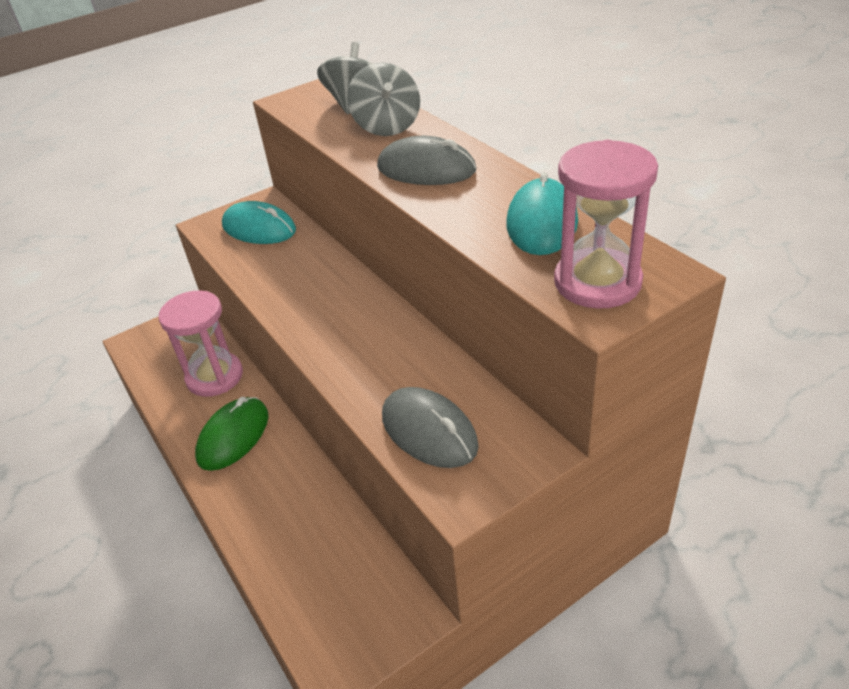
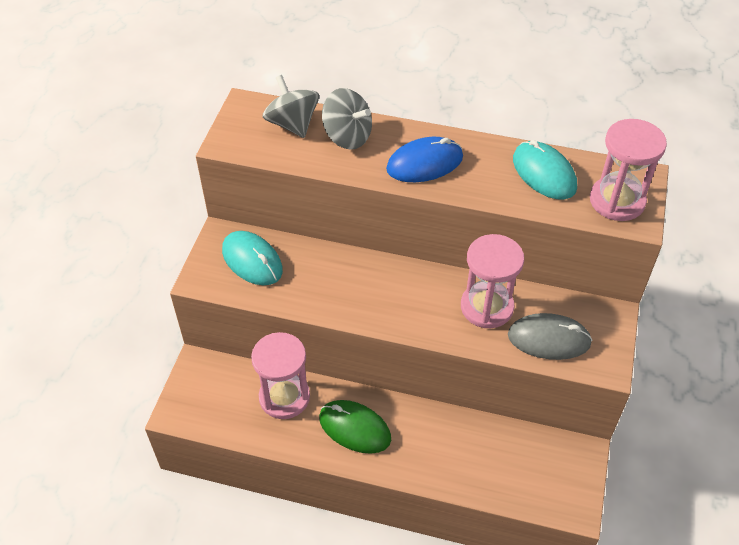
camera: 45 degrees left, 10 degrees up
green mouse [195,397,268,471] -> green mouse turned 45 degrees counterclockwise [319,400,391,454]
turquoise mouse [222,201,296,244] -> turquoise mouse turned 60 degrees clockwise [222,231,283,285]
grey mouse [377,136,476,185] -> blue mouse [386,137,463,182]
none -> pink hourglass [461,234,524,328]

